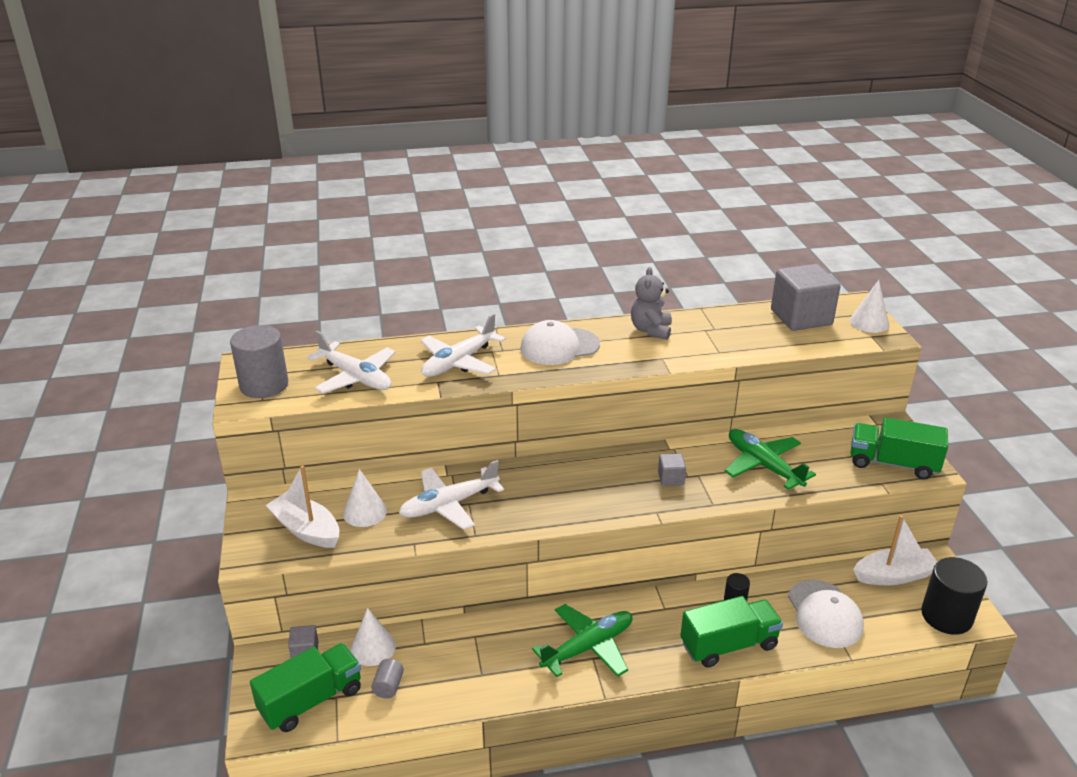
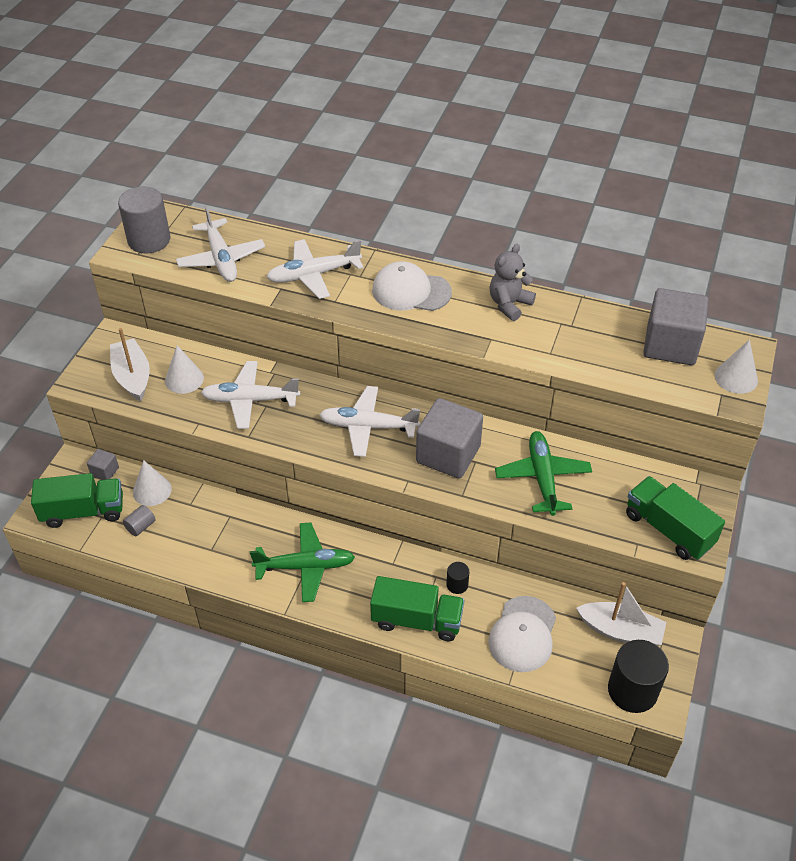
camera: 30 degrees right, 15 degrees up
grey cube [658,453,686,486] -> grey cube [416,398,483,479], size x2.22
none -> white plane [319,386,420,457]

